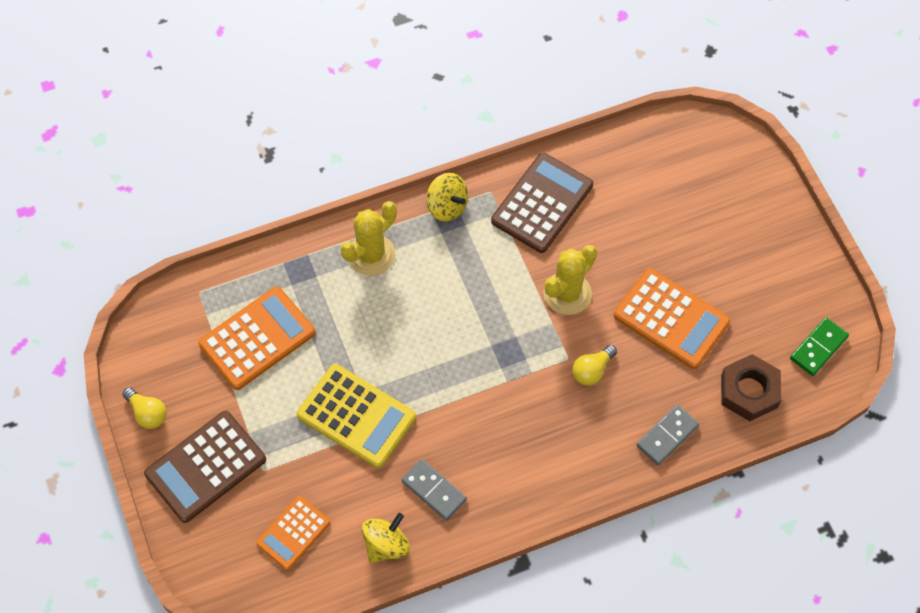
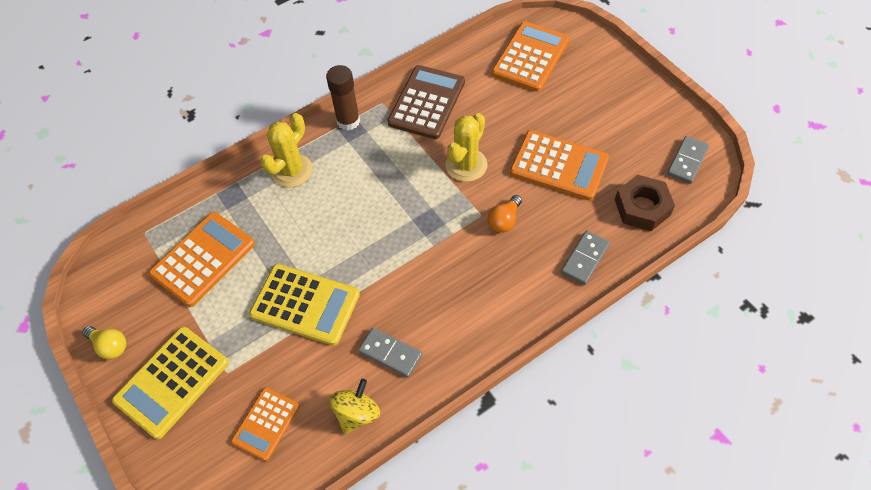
camera: 10 degrees left, 5 degrees down
brown calculator [144,411,266,523] -> yellow calculator [112,327,229,439]
yellow spinning top [426,173,468,222] -> brown glue stick [326,65,360,131]
yellow light bulb [572,345,617,386] -> orange light bulb [488,195,522,233]
green domino [790,317,849,376] -> grey domino [667,136,709,184]
none -> orange calculator [492,21,569,92]

